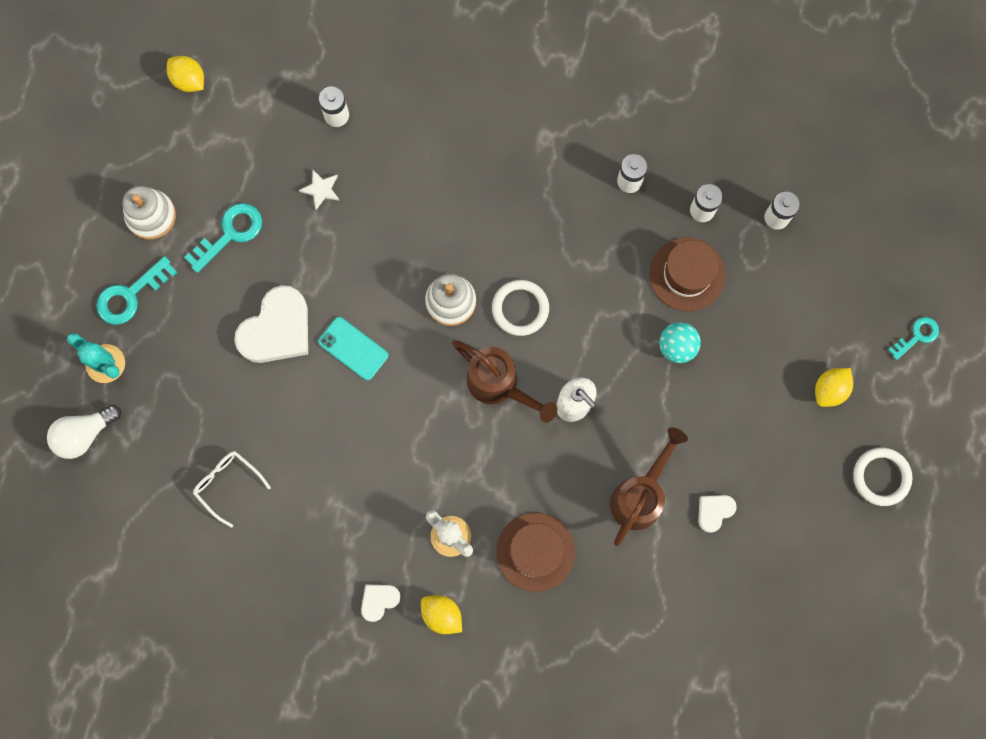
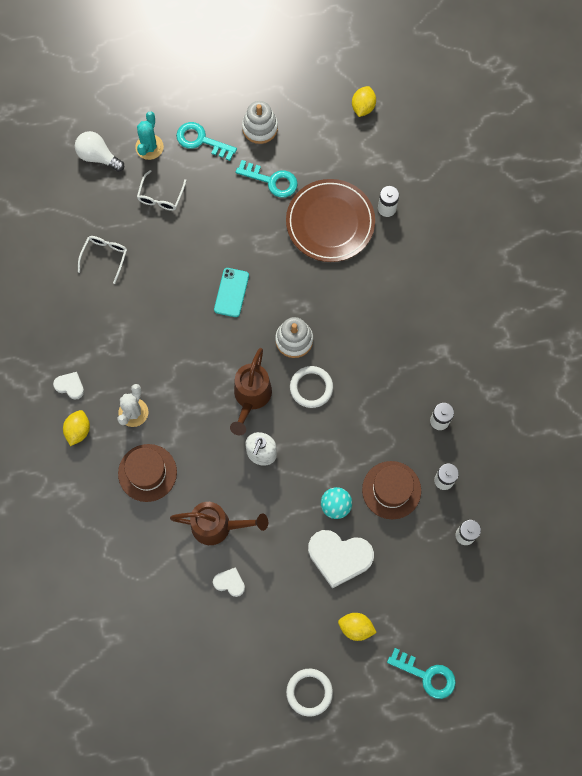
camera: 65 degrees right, 5 degrees down
white heart [234,285,308,363] -> white heart moved to [308,530,374,589]
white star [299,169,340,210] -> brown plate [286,179,375,262]
turquoise key [888,317,939,360] -> turquoise key [387,648,456,699], size x1.56
none -> white glasses [137,170,187,211]

